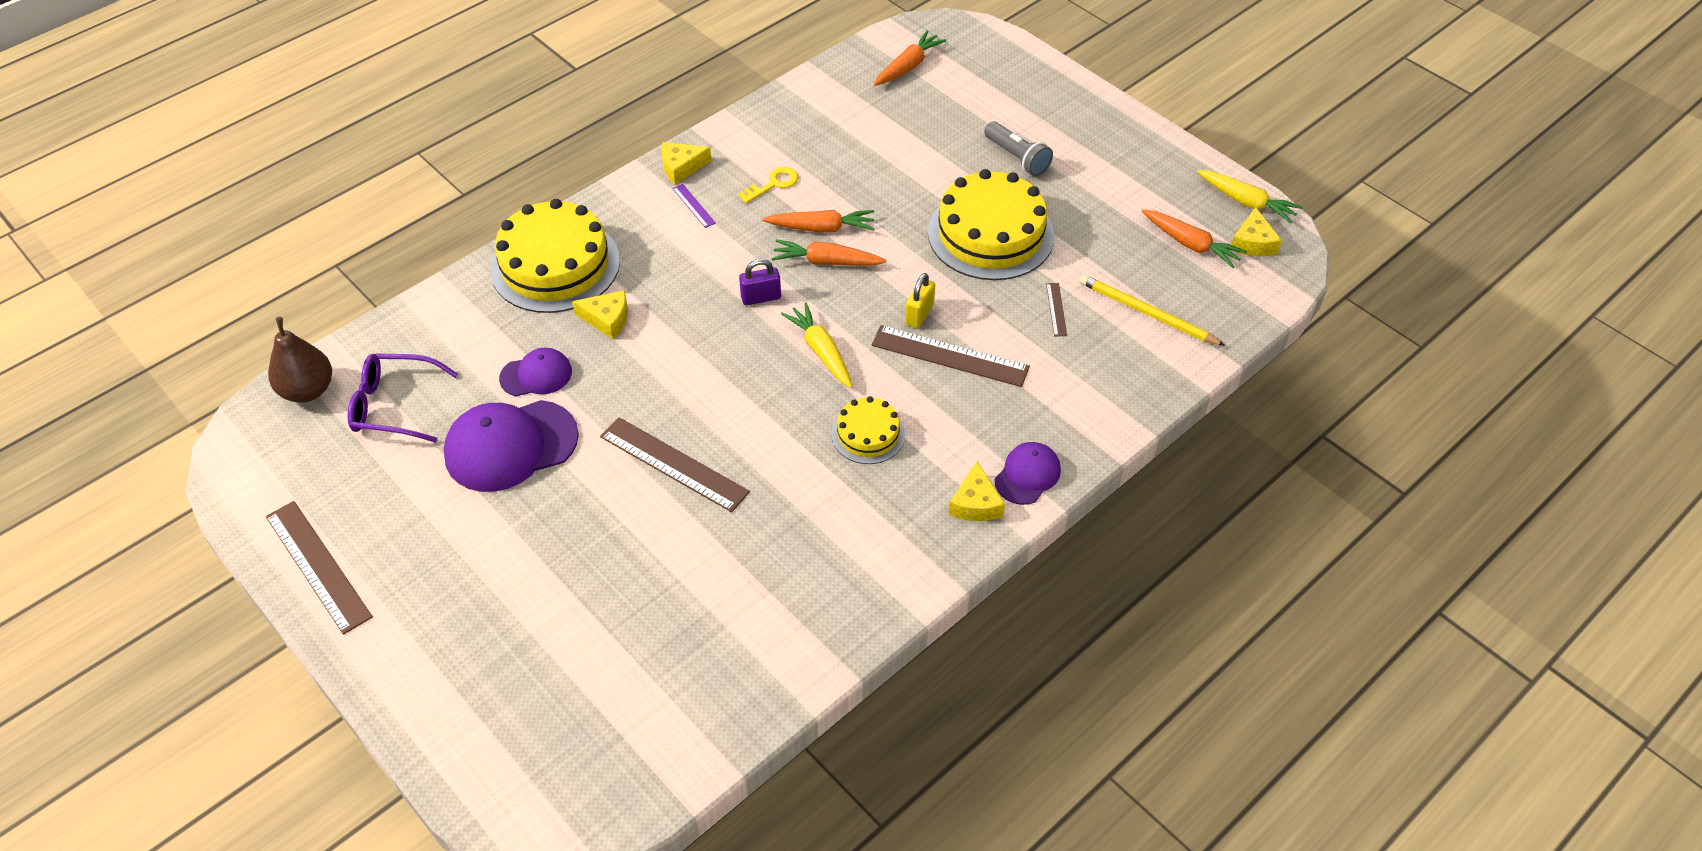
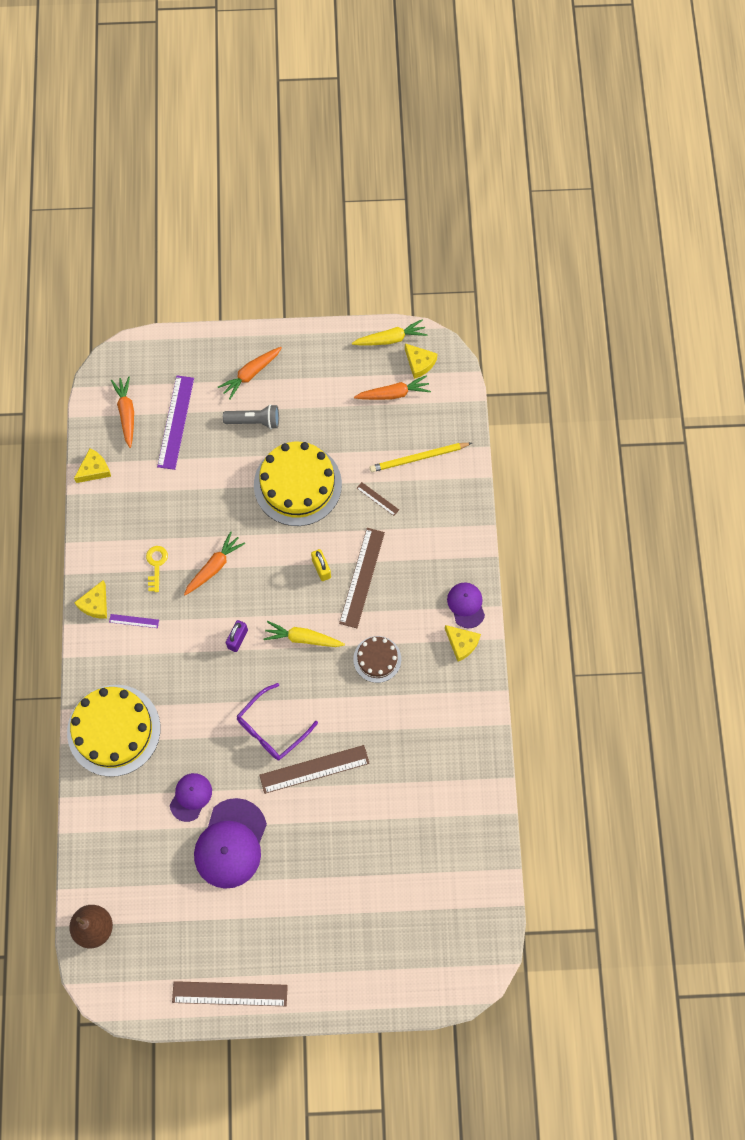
camera: 50 degrees left, 20 degrees up
purple glasses [348,354,458,443] -> purple glasses moved to [237,683,318,760]
yellow cheese [572,290,628,339] -> yellow cheese moved to [74,448,111,483]
orange carrot [772,239,887,266] -> orange carrot moved to [218,347,282,400]
yellow cake [831,396,905,464] -> brown cake [353,636,401,683]
brown ruler [871,325,1030,387] -> brown ruler turned 45 degrees counterclockwise [339,528,385,628]
none -> purple ruler [157,375,194,470]

